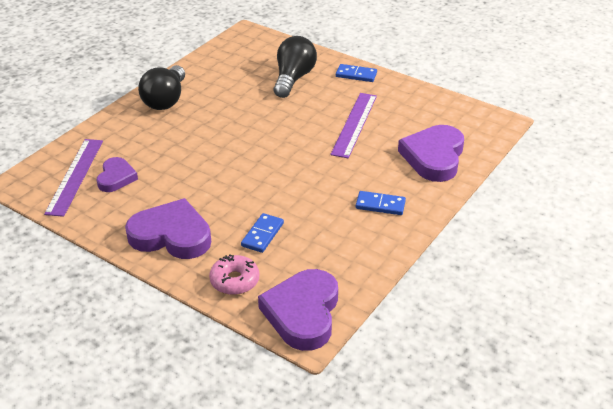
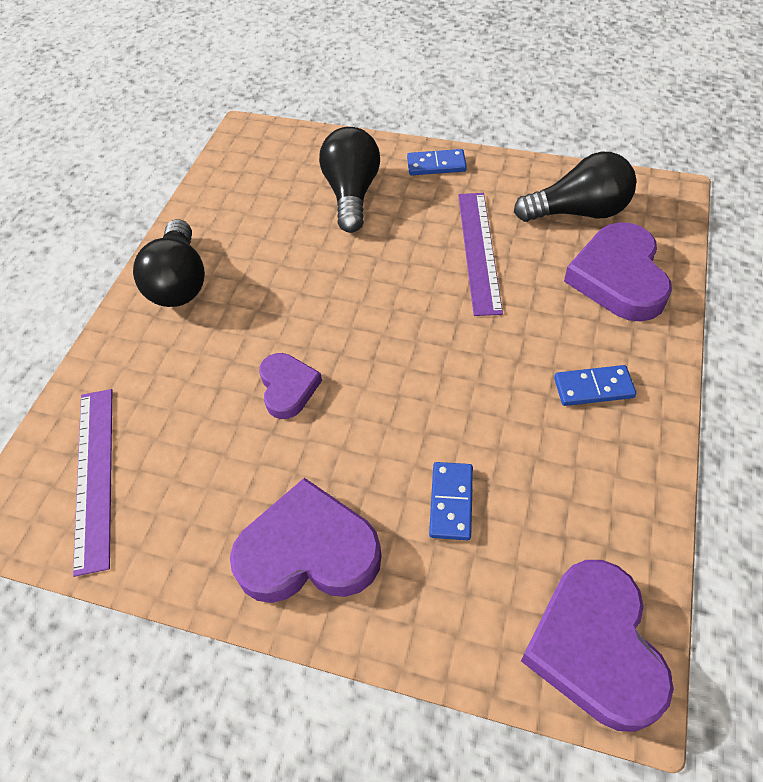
camera: 15 degrees left, 15 degrees up
purple heart [97,157,138,192] -> purple heart moved to [259,353,322,419]
pink donut [209,254,259,295] -> none
none -> black light bulb [514,152,636,222]

